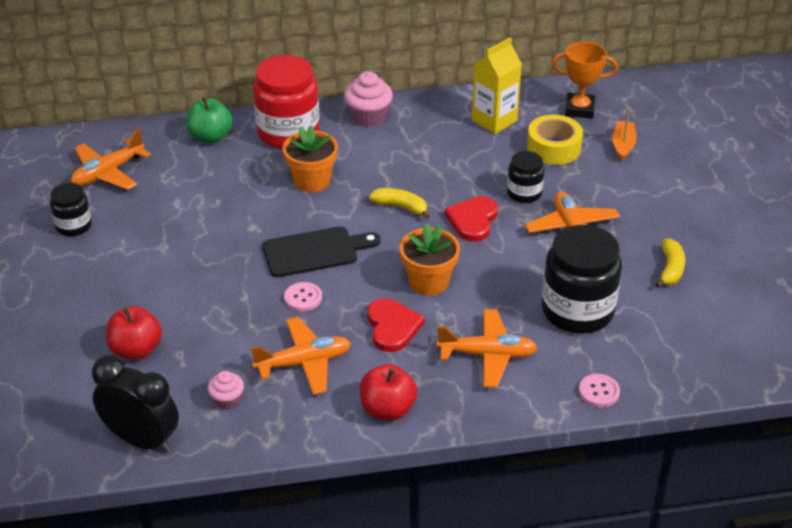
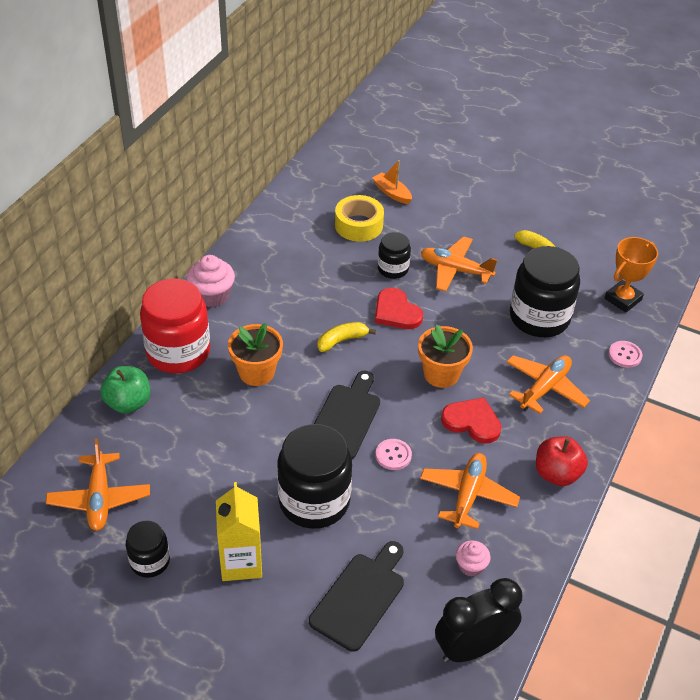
camera: 55 degrees left, 5 degrees up
red apple [106,306,162,360] -> black cutting board [309,541,404,652]
yellow carton [472,37,522,134] -> yellow carton moved to [216,482,262,581]
orange trophy [552,41,618,119] -> orange trophy moved to [604,237,658,312]
none -> black jar [277,424,352,529]

